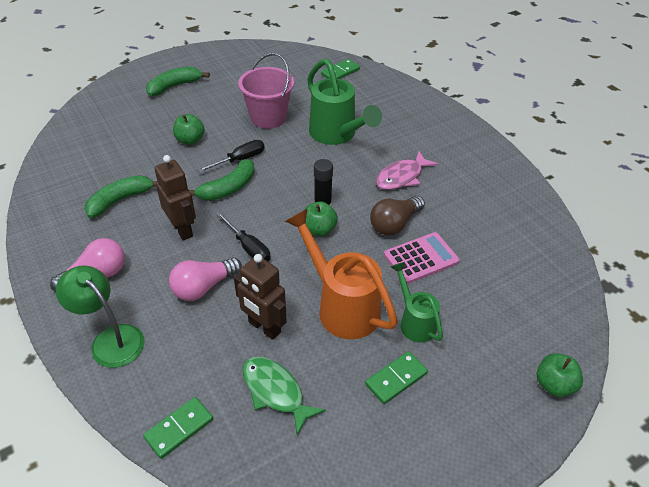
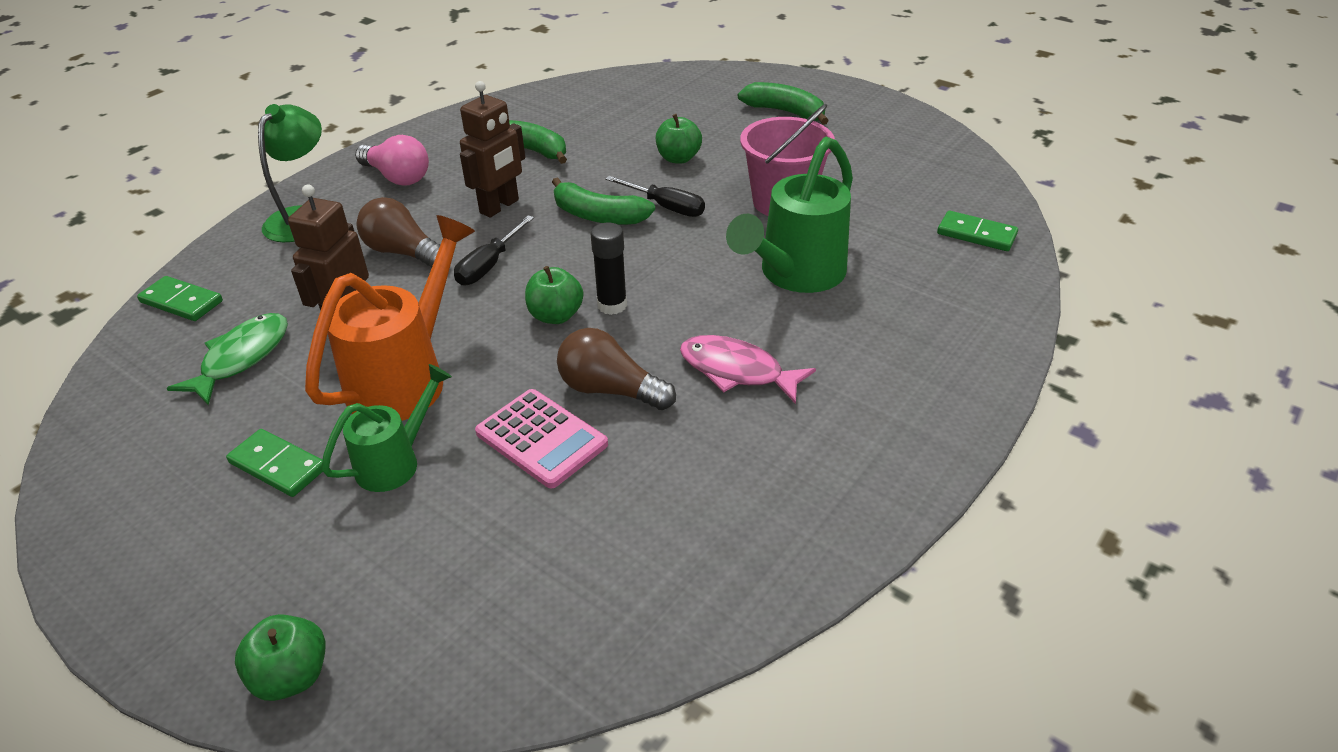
camera: 70 degrees right, 5 degrees down
pink light bulb [169,258,242,301] -> brown light bulb [357,197,440,268]

